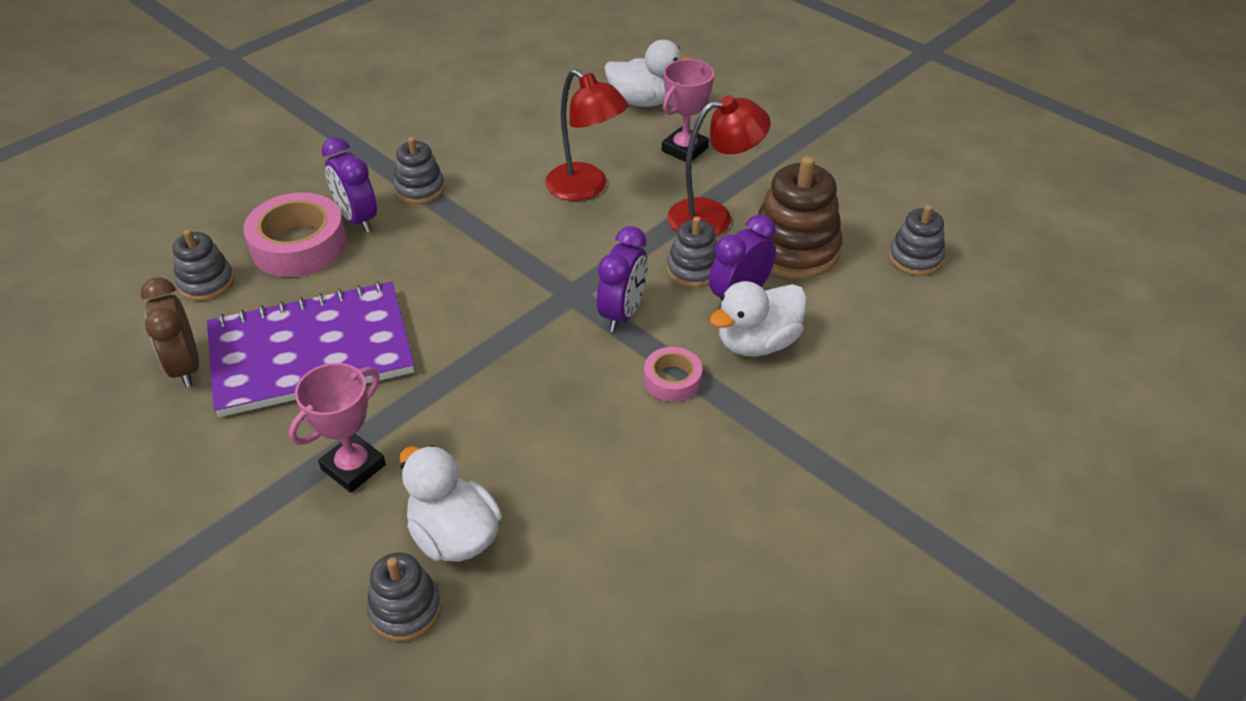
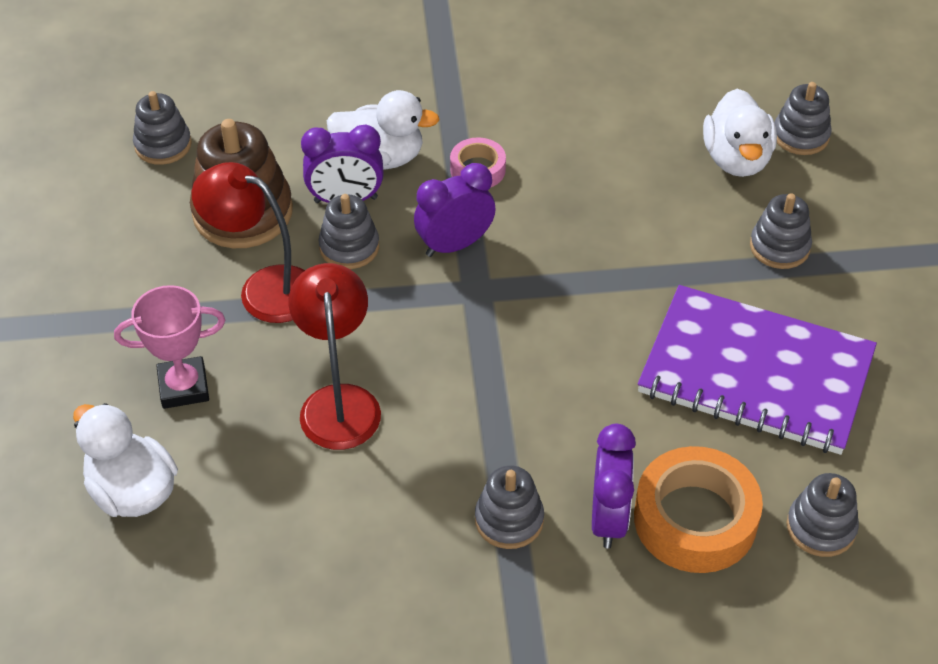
camera: 140 degrees left, 5 degrees up
brown clock [141,277,199,387] -> none
pink tape [243,192,347,277] -> orange tape [634,446,763,573]
pink trophy [289,363,386,493] -> grey stacking toy [750,193,812,269]

